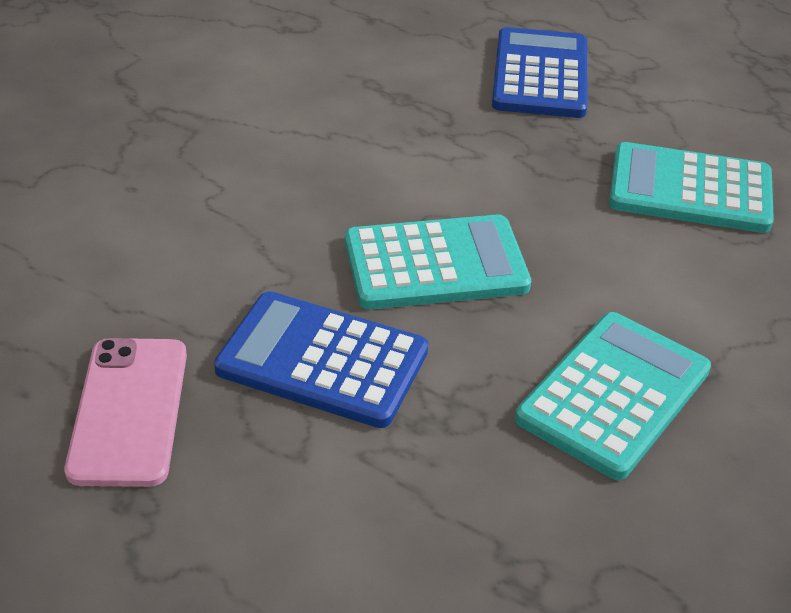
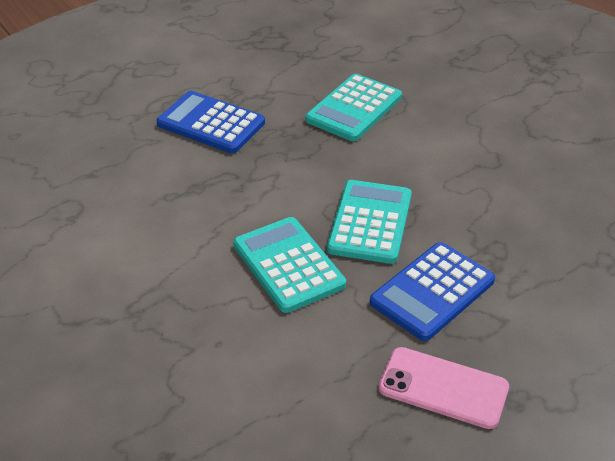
camera: 65 degrees left, 0 degrees up
turquoise calculator [515,312,711,480] -> turquoise calculator moved to [233,217,346,313]

